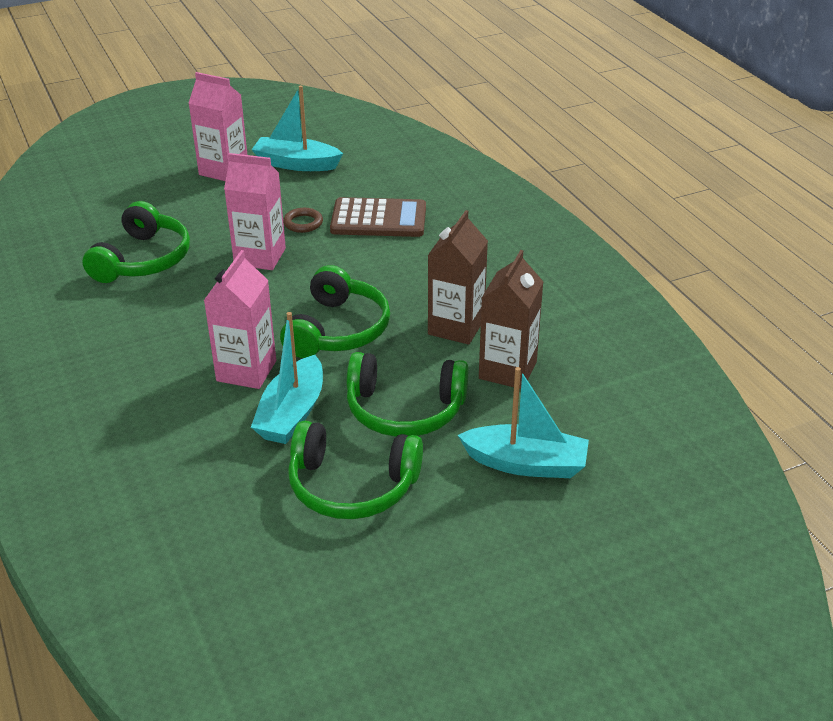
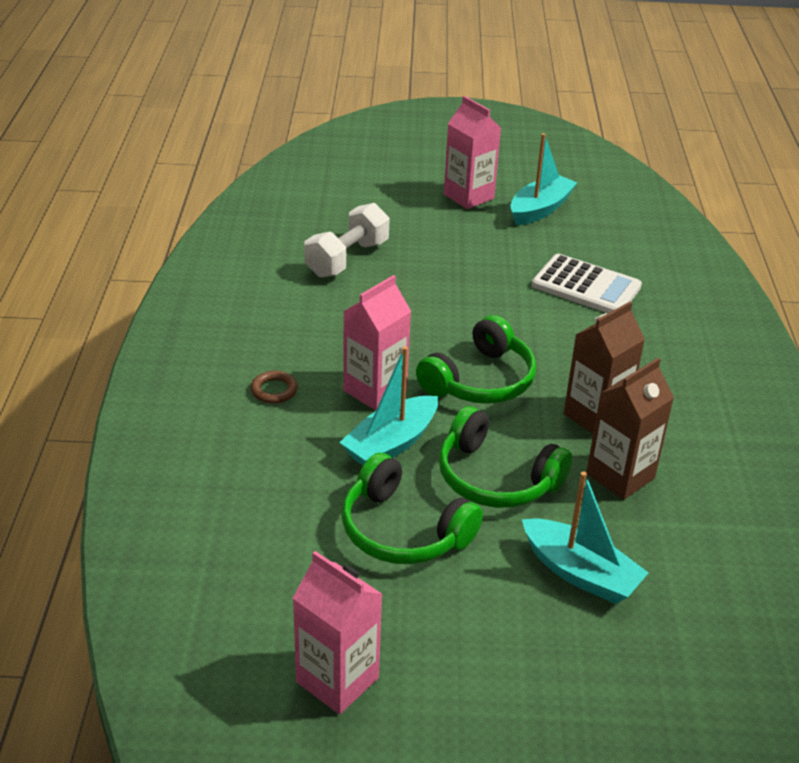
camera: 25 degrees right, 0 degrees up
green headphones [82,201,190,283] -> white dumbbell [304,203,389,277]
pink carton [224,153,286,270] -> pink carton moved to [293,551,382,714]
turquoise boat [251,85,343,171] -> turquoise boat turned 90 degrees clockwise [510,133,577,225]
brown ring [283,208,323,233] -> brown ring moved to [251,371,298,404]
brown calculator [330,197,426,237] -> white calculator [532,254,642,313]

